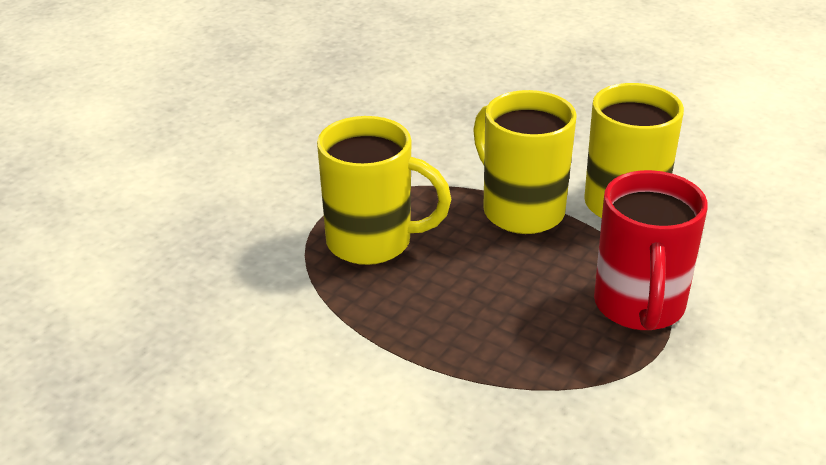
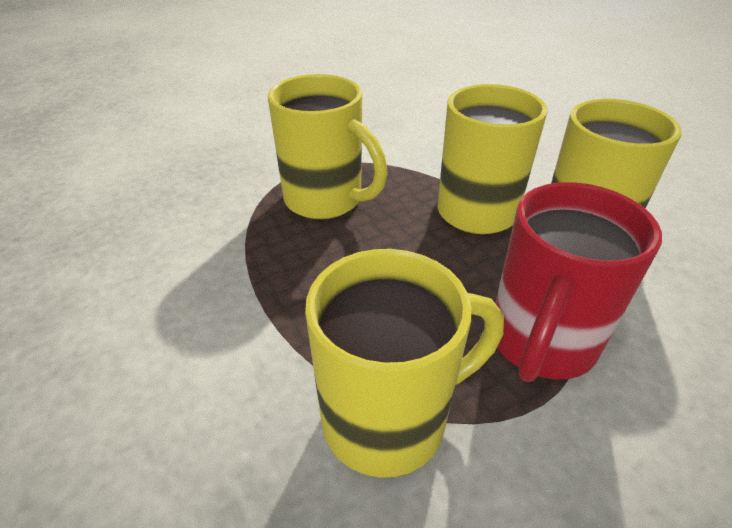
camera: 25 degrees right, 5 degrees up
none -> yellow mug [305,249,504,478]

